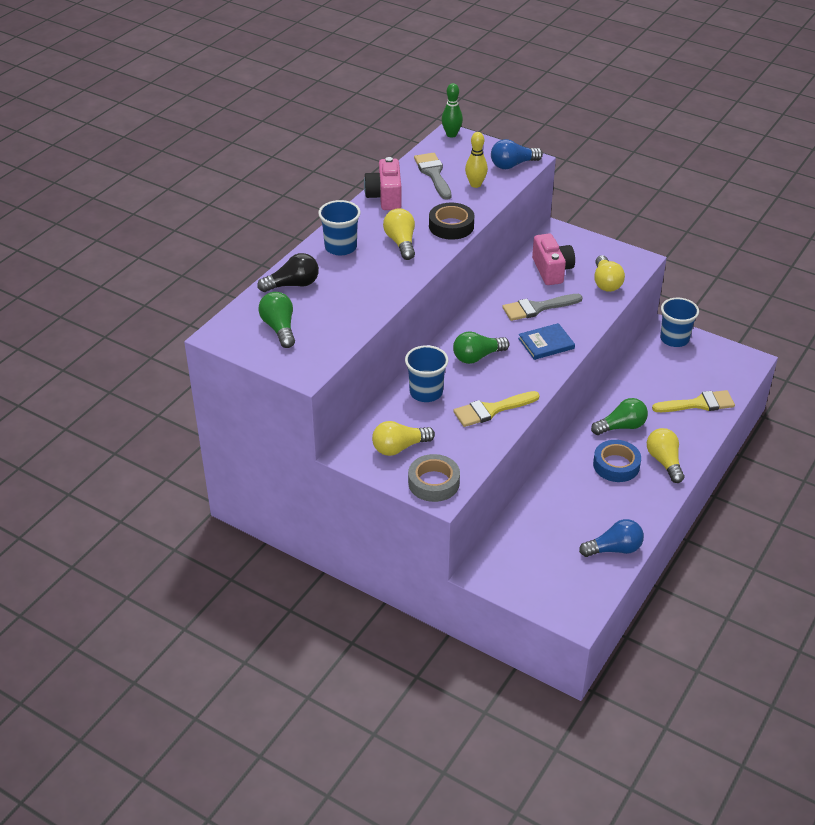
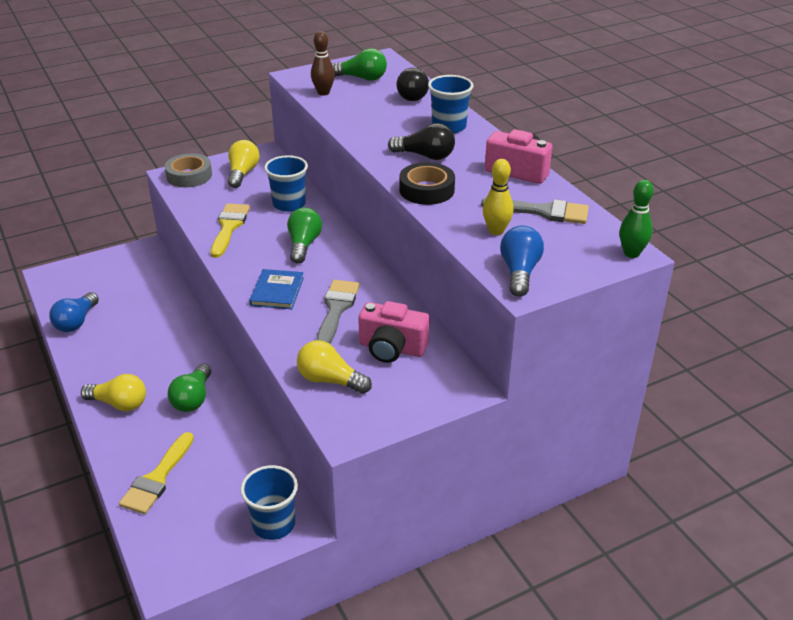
camera: 120 degrees right, 5 degrees down
yellow light bulb [383,208,415,260] -> black light bulb [388,123,455,160]
blue tape [593,440,641,482] -> none
none -> brown bowling pin [311,31,335,95]

